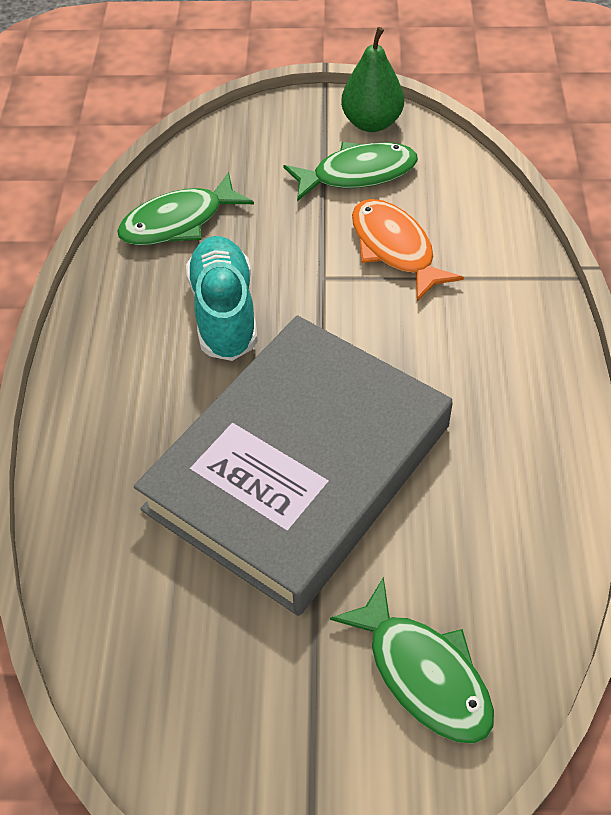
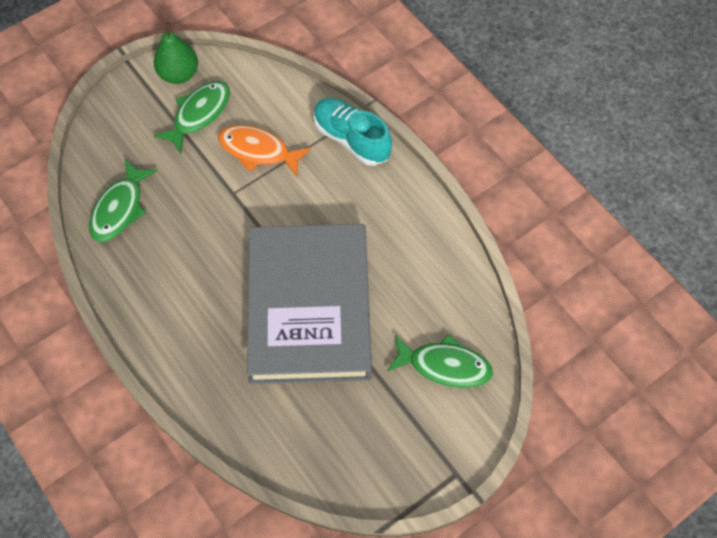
camera: 40 degrees left, 10 degrees up
turquoise shoe [186,236,258,361] -> turquoise shoe moved to [314,98,392,166]

